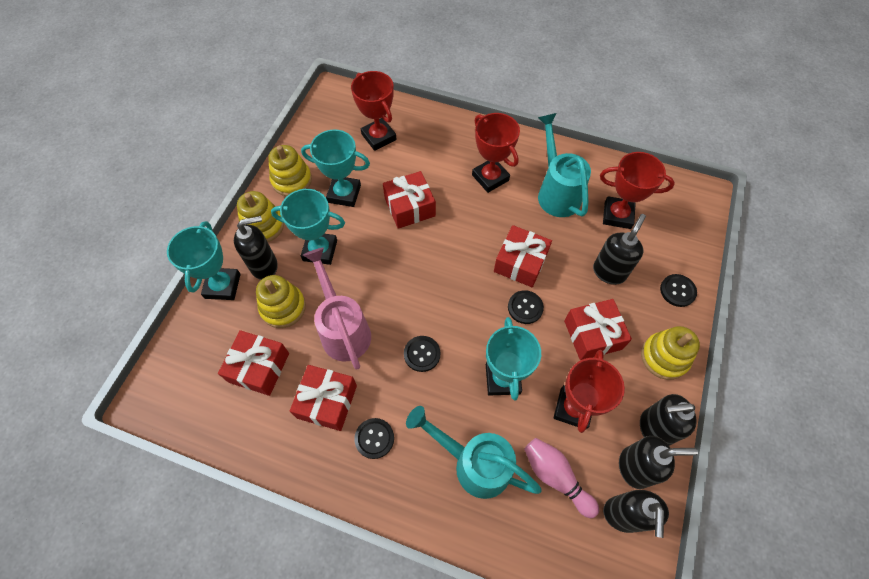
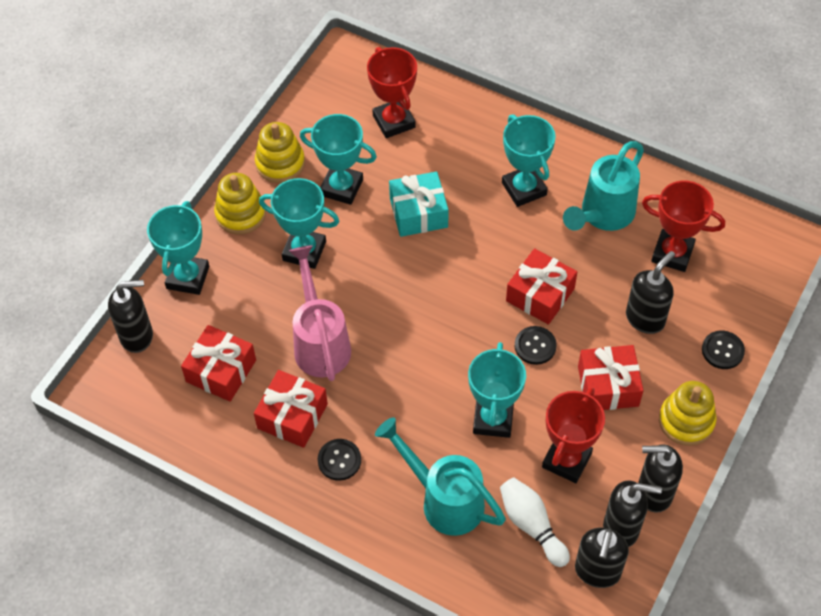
camera: 10 degrees right, 5 degrees down
black soap dispenser [234,216,278,280] -> black soap dispenser moved to [108,280,153,353]
yellow stacking toy [256,275,306,328] -> none
red gift [383,171,436,229] -> turquoise gift [389,171,449,237]
black button [404,336,441,372] -> none
red trophy [472,113,520,193] -> turquoise trophy [502,114,556,207]
pink bowling pin [524,438,599,518] -> white bowling pin [500,477,570,567]
turquoise watering can [538,113,591,217] -> turquoise watering can turned 135 degrees counterclockwise [563,141,644,231]

